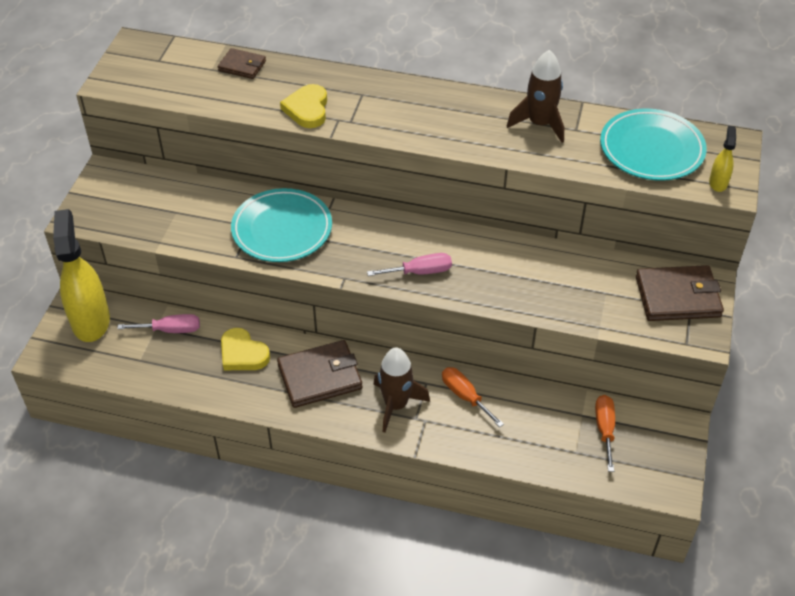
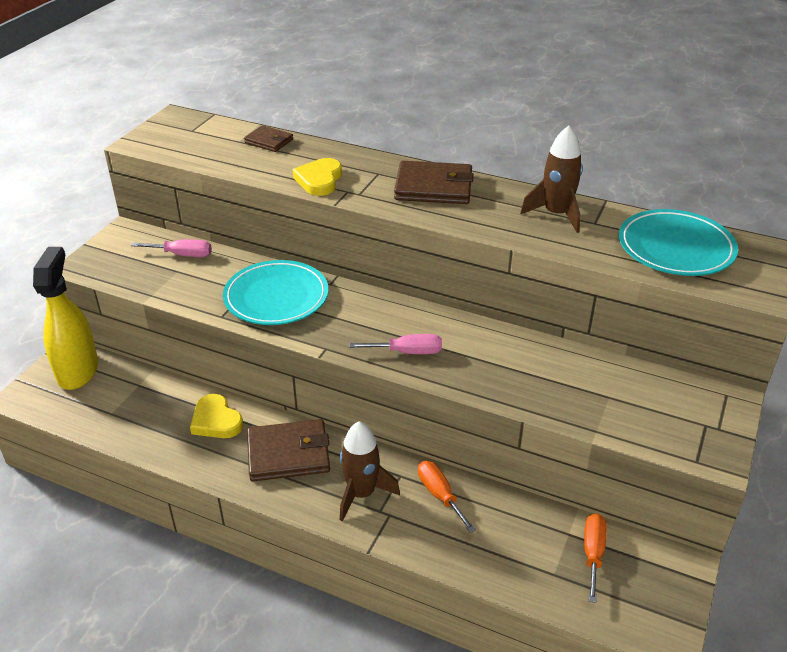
camera: 10 degrees right, 10 degrees down
pink screwdriver [117,314,200,333] -> pink screwdriver moved to [131,239,212,257]
brown wallet [636,265,724,321] -> brown wallet moved to [394,161,474,204]
yellow spray bottle [709,126,736,192] -> none

